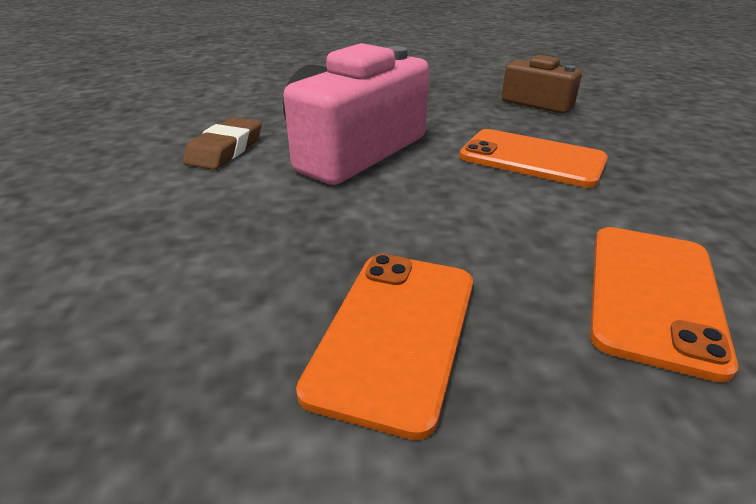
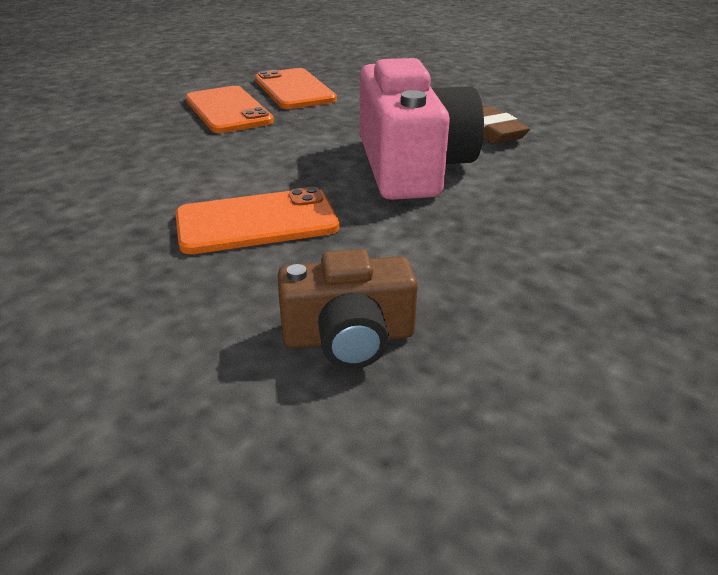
camera: 135 degrees right, 0 degrees up
orange phone [590,227,738,382] -> orange phone moved to [255,68,337,109]

